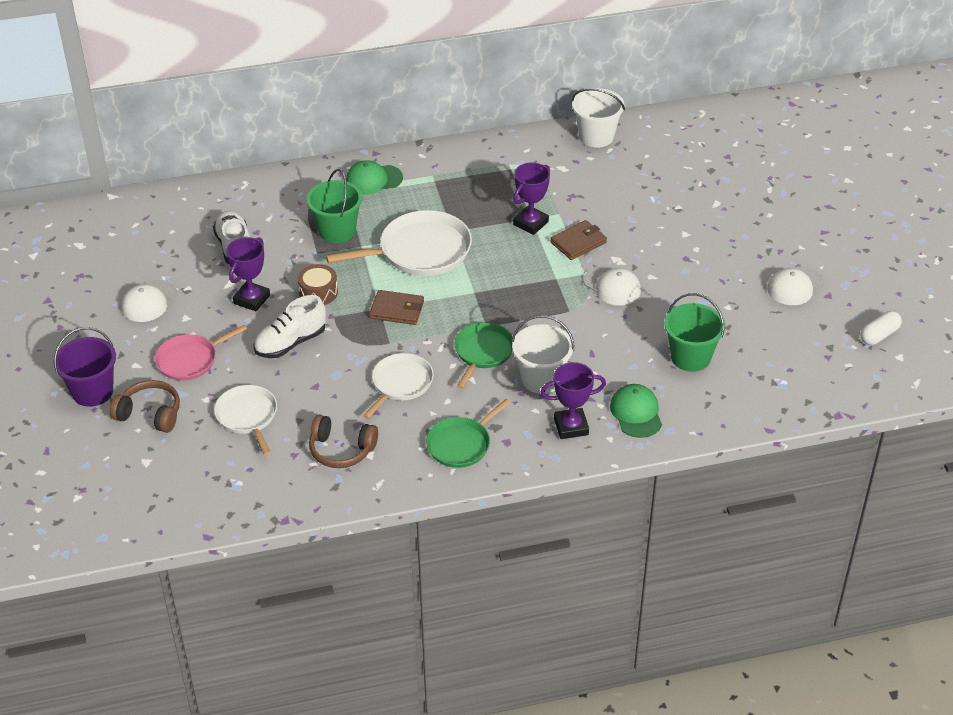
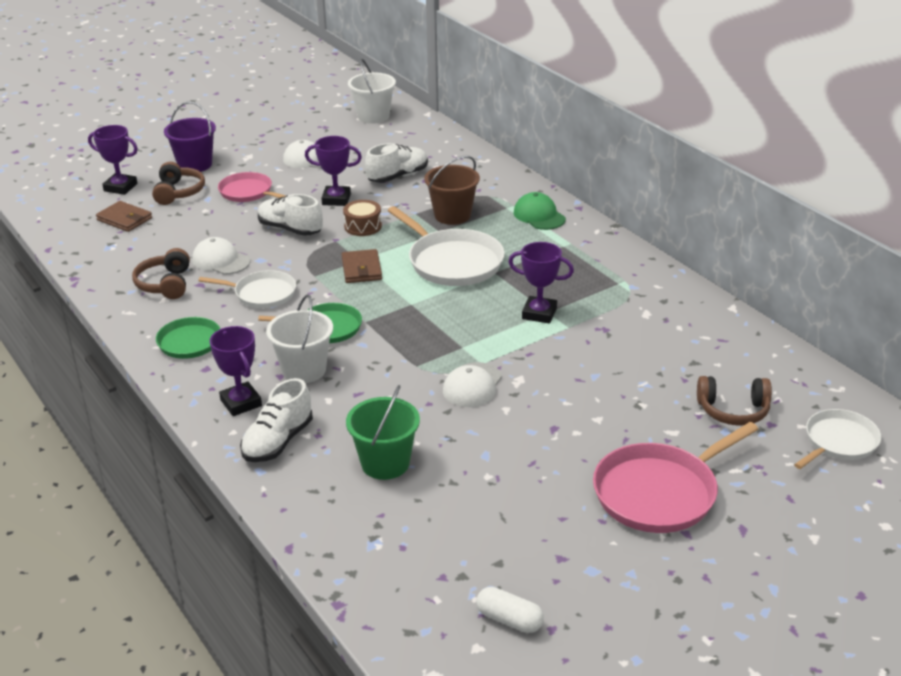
camera: 70 degrees right, 10 degrees down
white pan [214,385,277,455] -> white pan moved to [794,409,881,469]
green bucket [306,169,362,243] -> brown bucket [424,156,480,225]
brown wallet [550,220,607,260] -> brown wallet moved to [96,201,152,232]
white bucket [572,88,625,147] -> white bucket moved to [348,59,396,124]
green cap [610,384,662,438] -> white shoe [240,378,313,462]
white cap [767,266,824,305] -> white cap moved to [192,237,251,275]
none -> purple trophy [88,125,138,195]
none -> pink pan [593,422,759,533]
none -> brown headphones [697,376,772,426]

